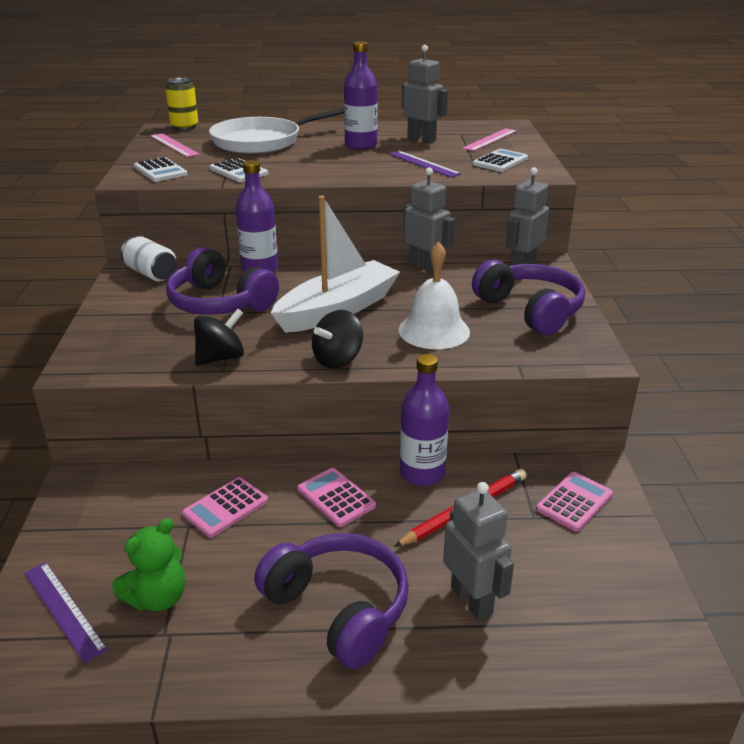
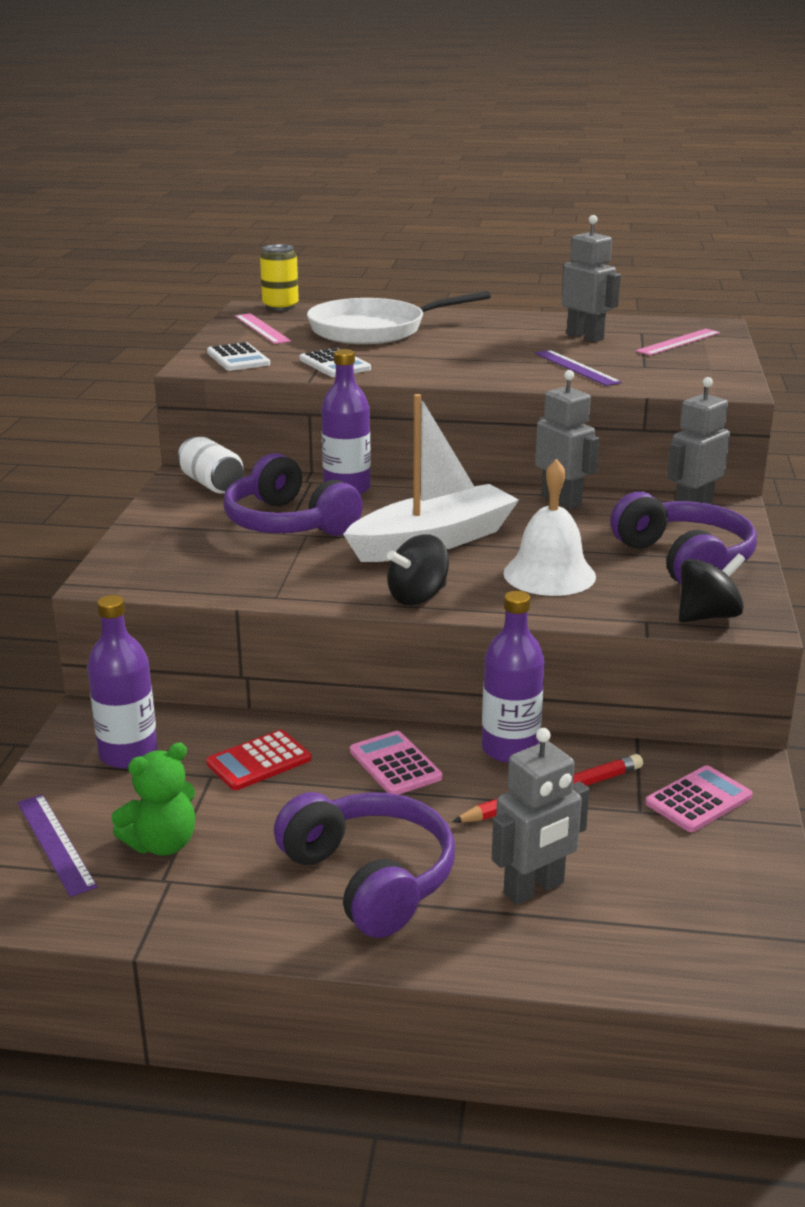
camera: 10 degrees right, 5 degrees down
pink calculator [182,477,268,538] -> red calculator [206,730,311,790]
black spinning top [194,309,244,366] -> black spinning top moved to [679,553,745,622]
purple bottle [344,41,378,150] -> purple bottle moved to [87,595,158,769]
grey robot [443,482,514,620] -> grey robot turned 75 degrees clockwise [492,728,590,905]
white calculator [473,149,528,172] -> none

